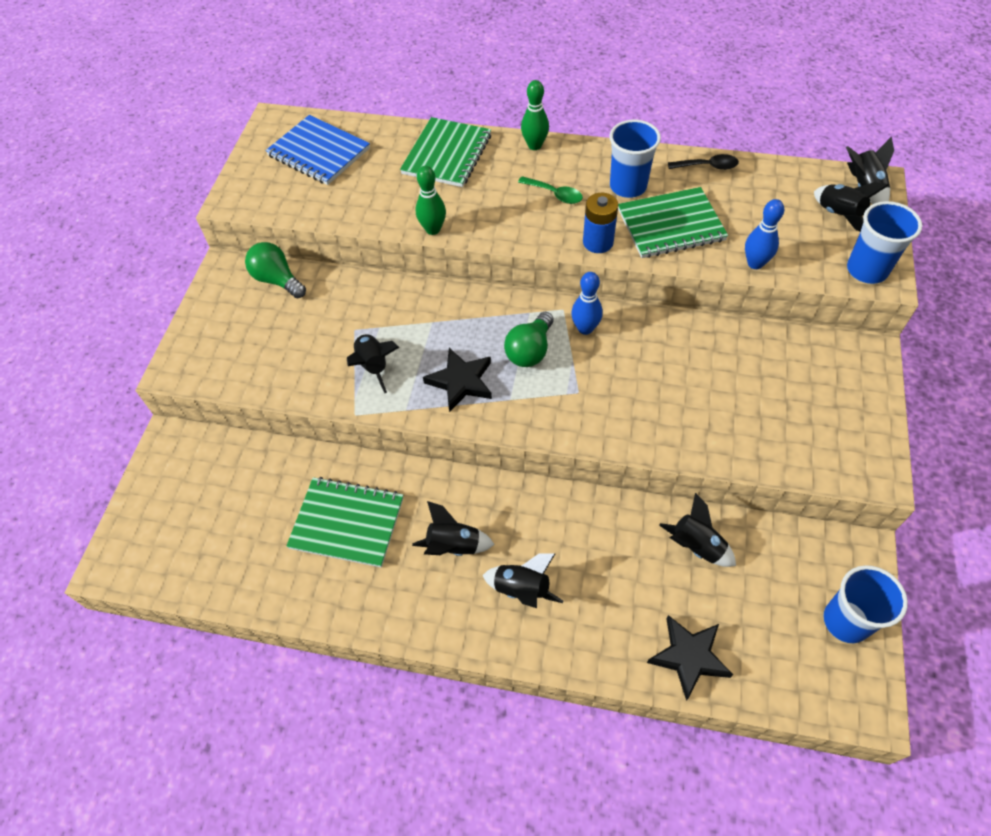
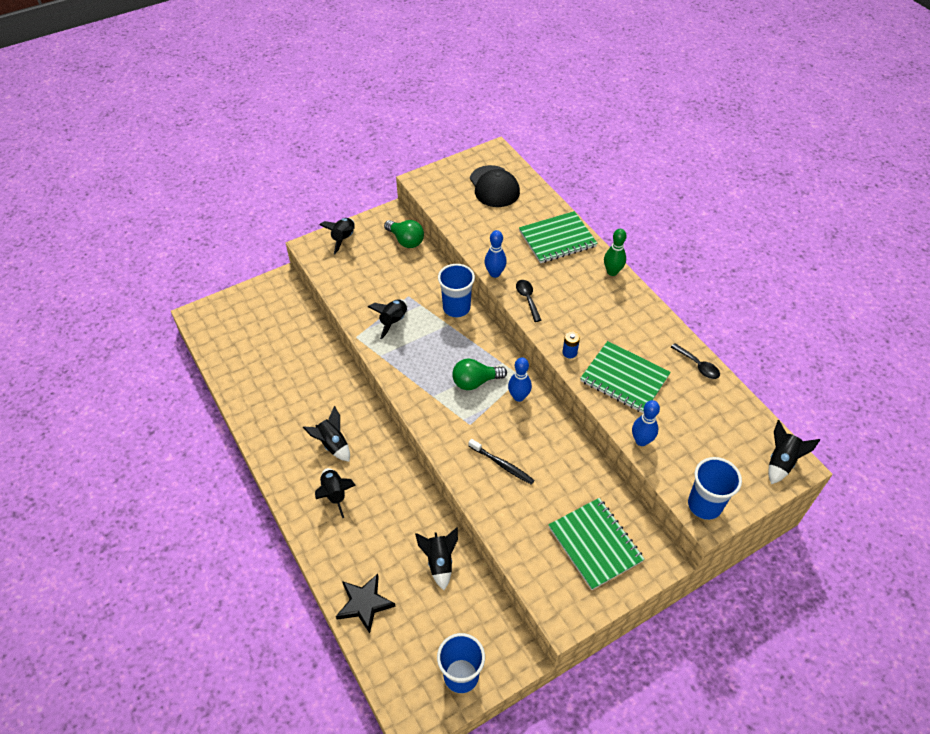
camera: 45 degrees right, 5 degrees down
green light bulb [245,242,306,298] -> green light bulb turned 135 degrees clockwise [384,220,424,248]
blue notebook [266,115,370,185] -> black cap [470,165,520,207]
green notebook [286,477,403,568] -> green notebook moved to [549,498,645,590]
green bowling pin [416,166,446,235] -> blue bowling pin [484,230,507,278]
black star [423,348,492,412] -> none
green spoon [518,176,583,204] -> none
blue battery [583,193,618,253] -> blue battery [563,331,580,358], size x0.63
blue cup [610,120,661,198] -> blue cup moved to [438,264,475,317]
black rocket [814,182,889,232] -> black rocket moved to [319,218,355,254]
none -> black toothbrush [469,439,535,485]
none -> black spoon [516,280,541,322]

